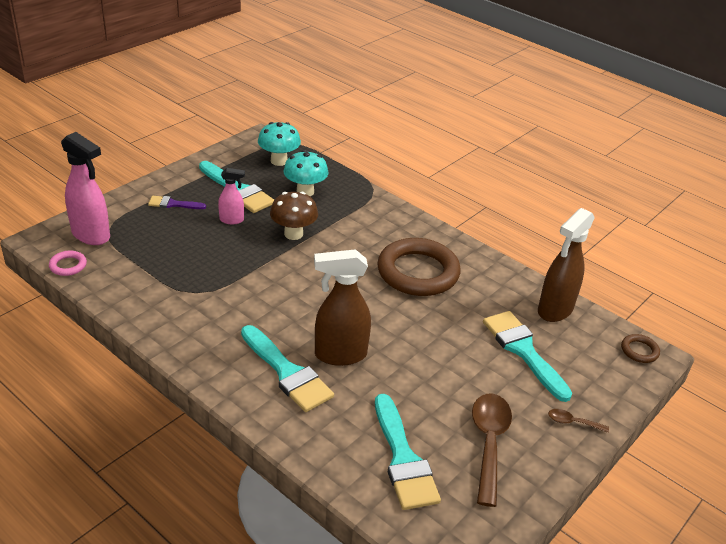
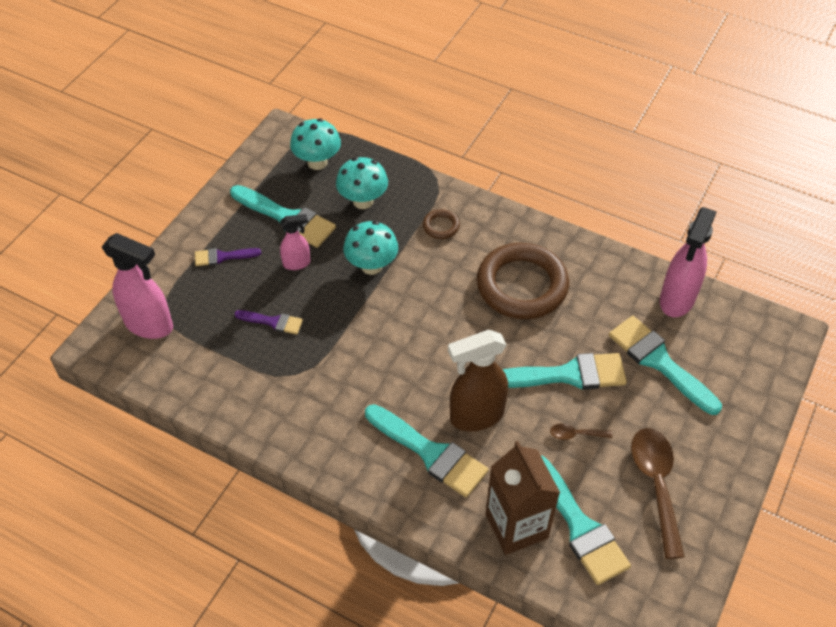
camera: 10 degrees left, 15 degrees up
pink ring [49,250,87,276] -> none
brown mushroom [270,192,318,240] -> turquoise mushroom [343,221,398,275]
brown spray bottle [538,208,595,322] -> pink spray bottle [660,207,716,317]
brown spoon [548,409,609,433] -> brown spoon moved to [550,423,612,440]
brown ring [621,334,660,363] -> brown ring moved to [423,209,460,239]
none -> purple brush [235,310,303,335]
none -> brown carton [486,441,560,555]
none -> turquoise brush [502,353,627,390]

